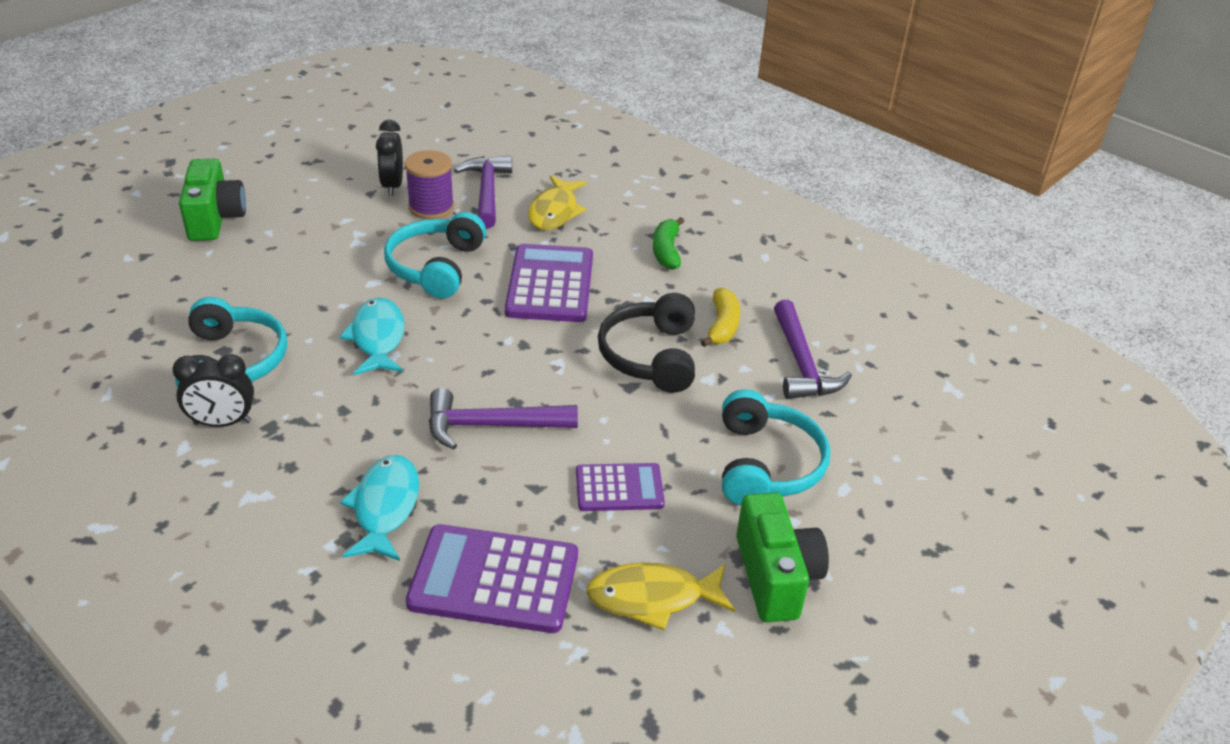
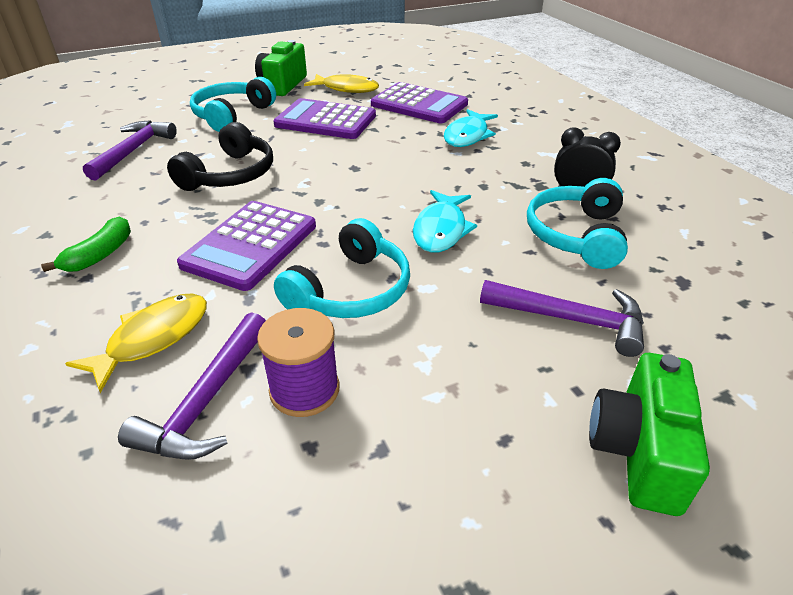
camera: 155 degrees left, 0 degrees up
black clock [376,119,403,196] -> none
purple hammer [429,388,578,450] -> purple hammer moved to [480,280,644,357]
purple calculator [576,463,665,511] -> purple calculator [273,98,376,139], size x1.66
yellow banana [701,287,740,347] -> none

